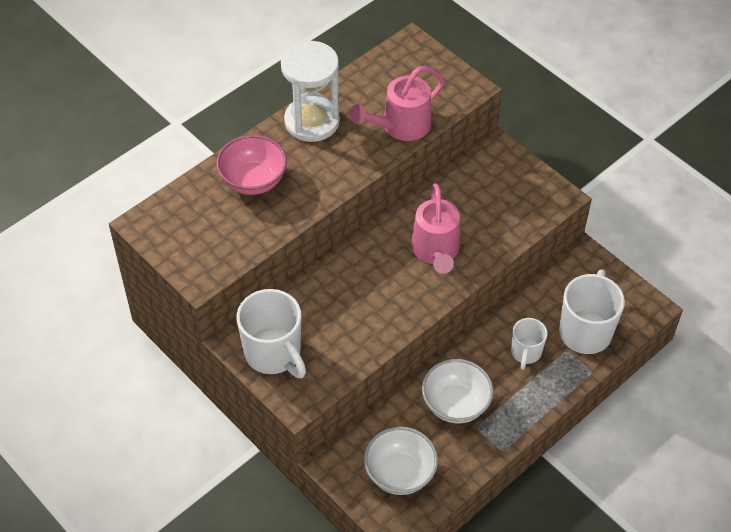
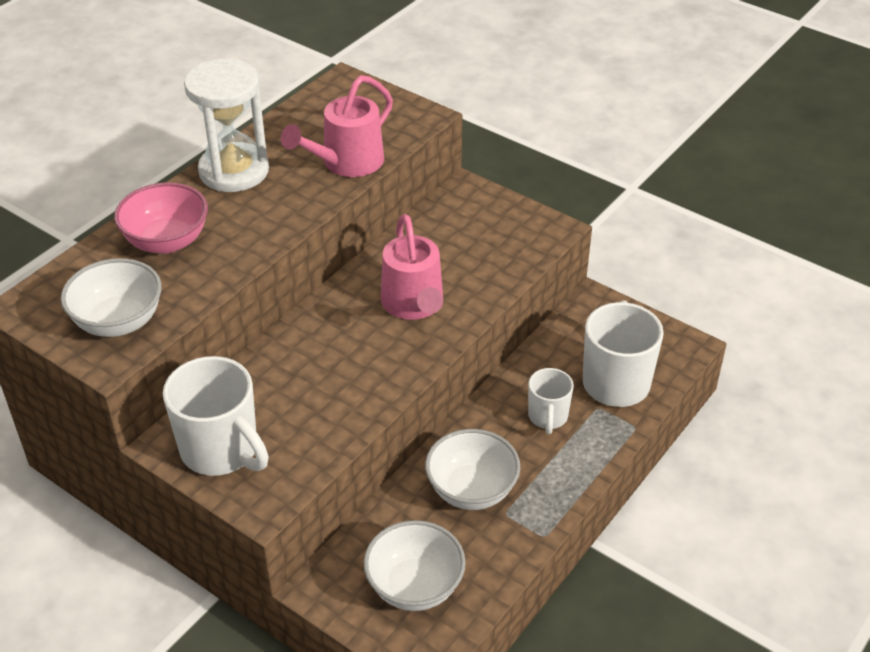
camera: 10 degrees left, 10 degrees down
none -> white bowl [61,258,162,337]

